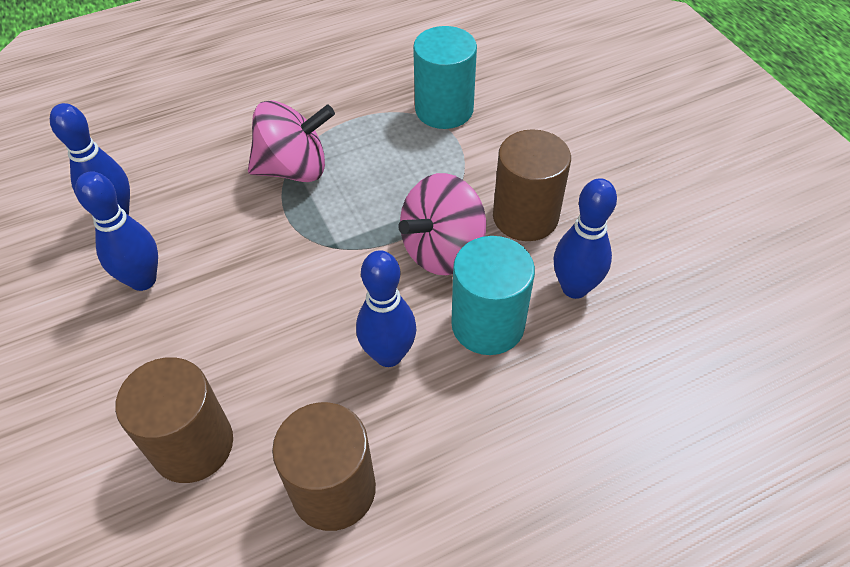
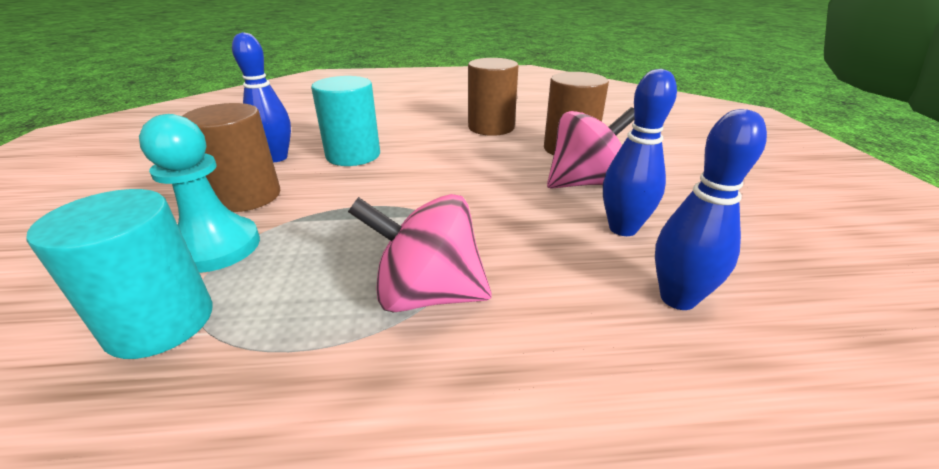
camera: 160 degrees left, 20 degrees down
blue bowling pin [356,250,416,367] -> none
pink spinning top [398,173,486,275] -> pink spinning top moved to [547,107,634,189]
none -> turquoise pawn [139,114,260,273]

